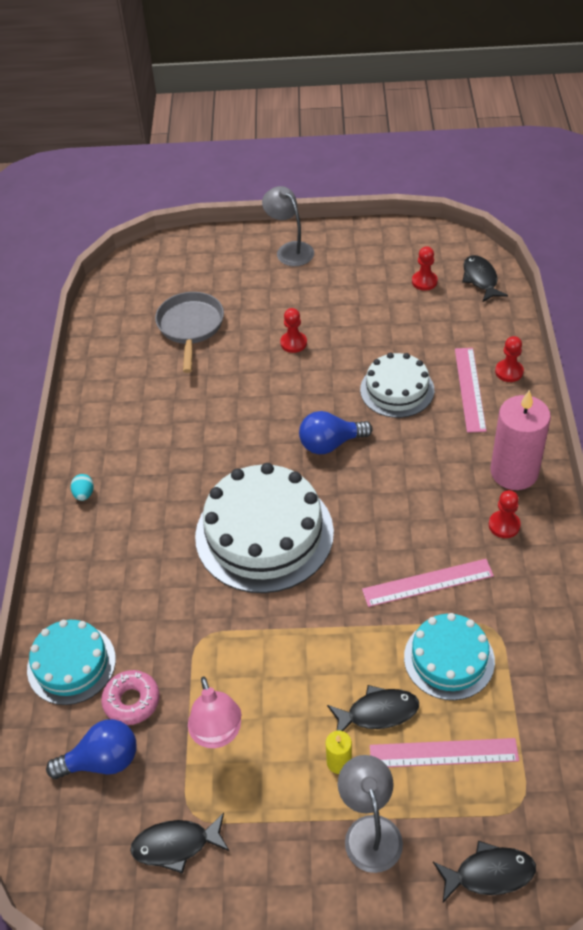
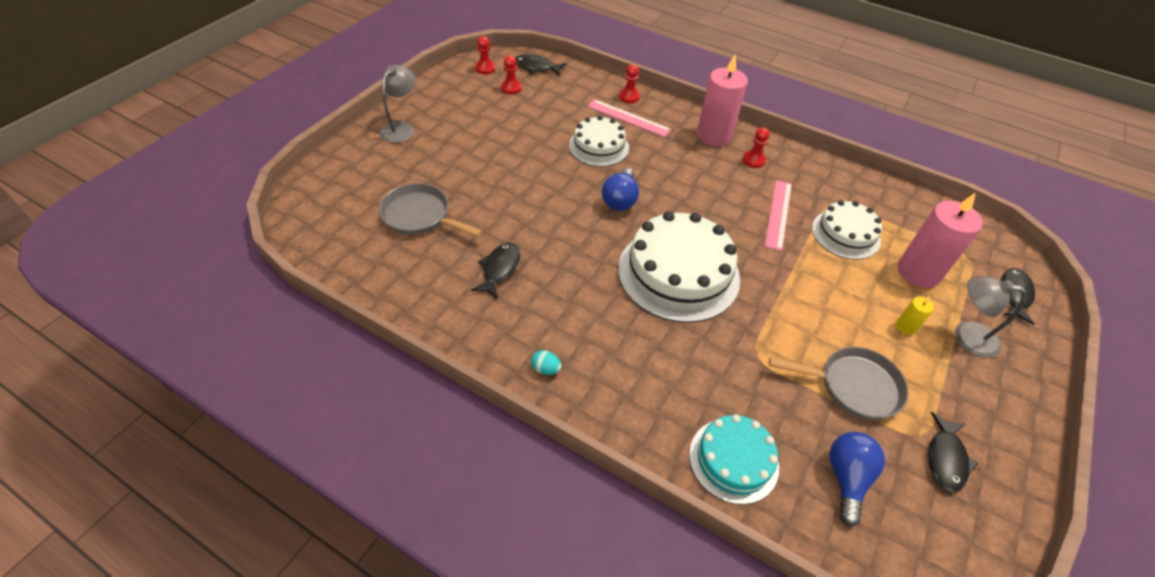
camera: 65 degrees left, 0 degrees up
pink donut [101,670,160,725] -> none
pink lamp [188,677,242,748] -> grey pan [769,347,909,420]
grey lamp [262,186,314,266] -> grey lamp turned 120 degrees clockwise [379,65,416,143]
red pawn [280,308,307,353] -> red pawn moved to [475,36,496,74]
black fish [327,685,419,731] -> black fish moved to [471,243,520,299]
pink ruler [370,738,519,767] -> pink candle [898,193,983,288]
turquoise cake [404,613,495,700] -> white cake [812,200,882,260]

